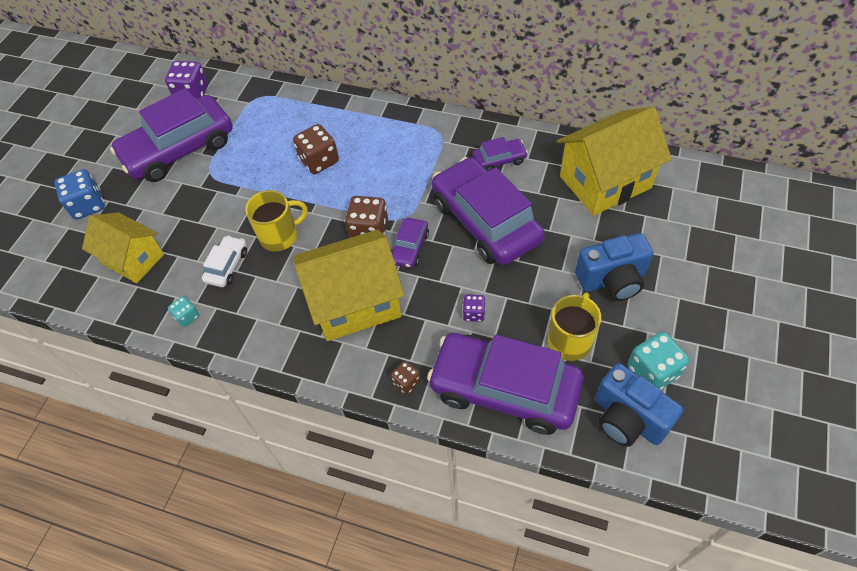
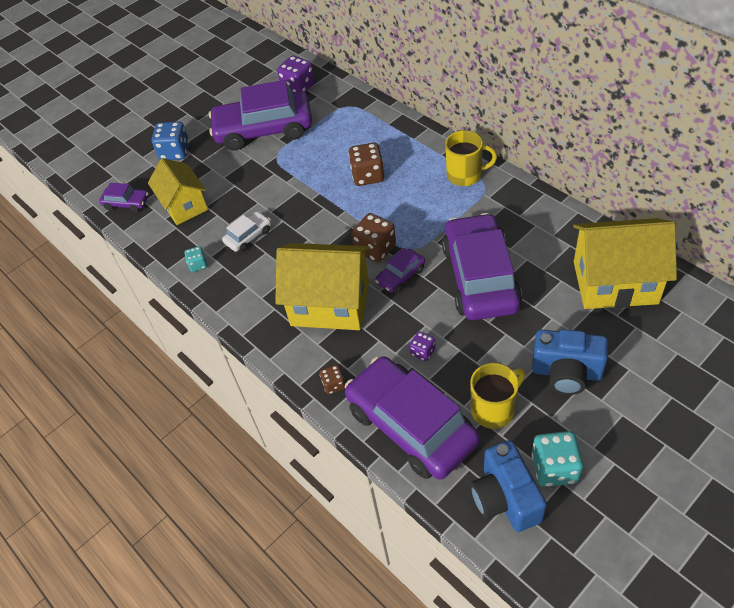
camera: 30 degrees right, 5 degrees down
yellow mug [245,190,308,252] -> yellow mug moved to [445,130,497,186]
purple car [473,137,528,170] -> purple car moved to [99,183,149,212]

